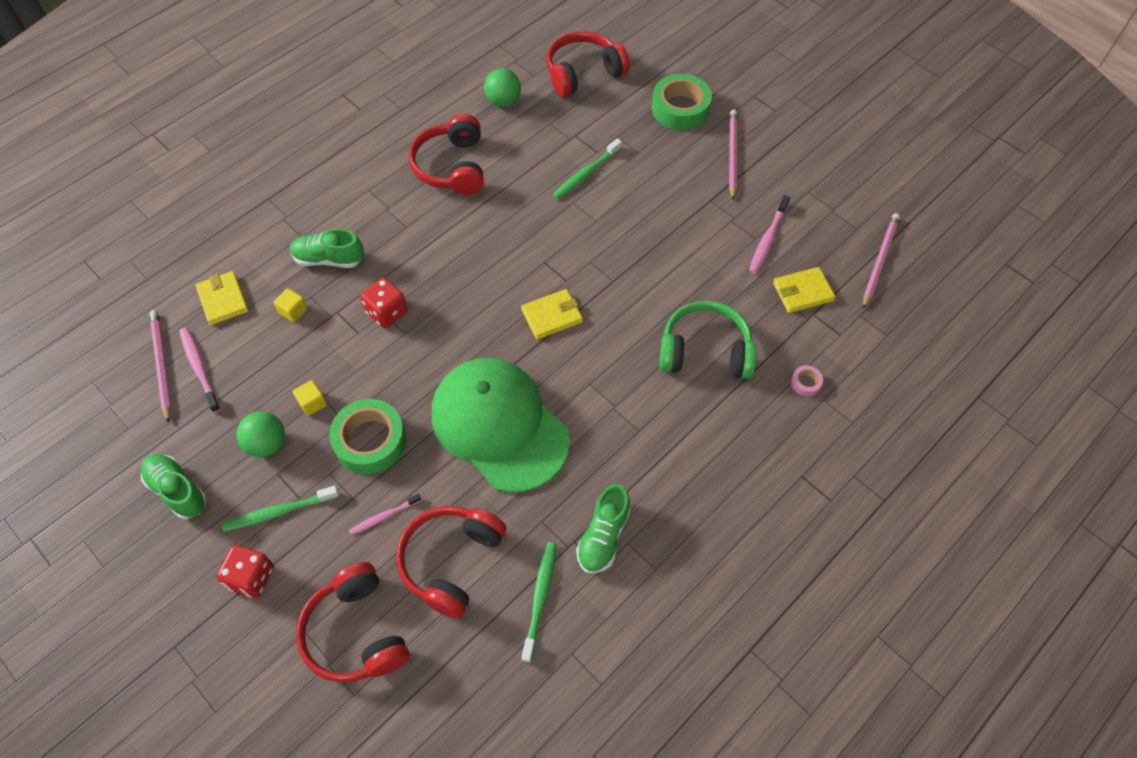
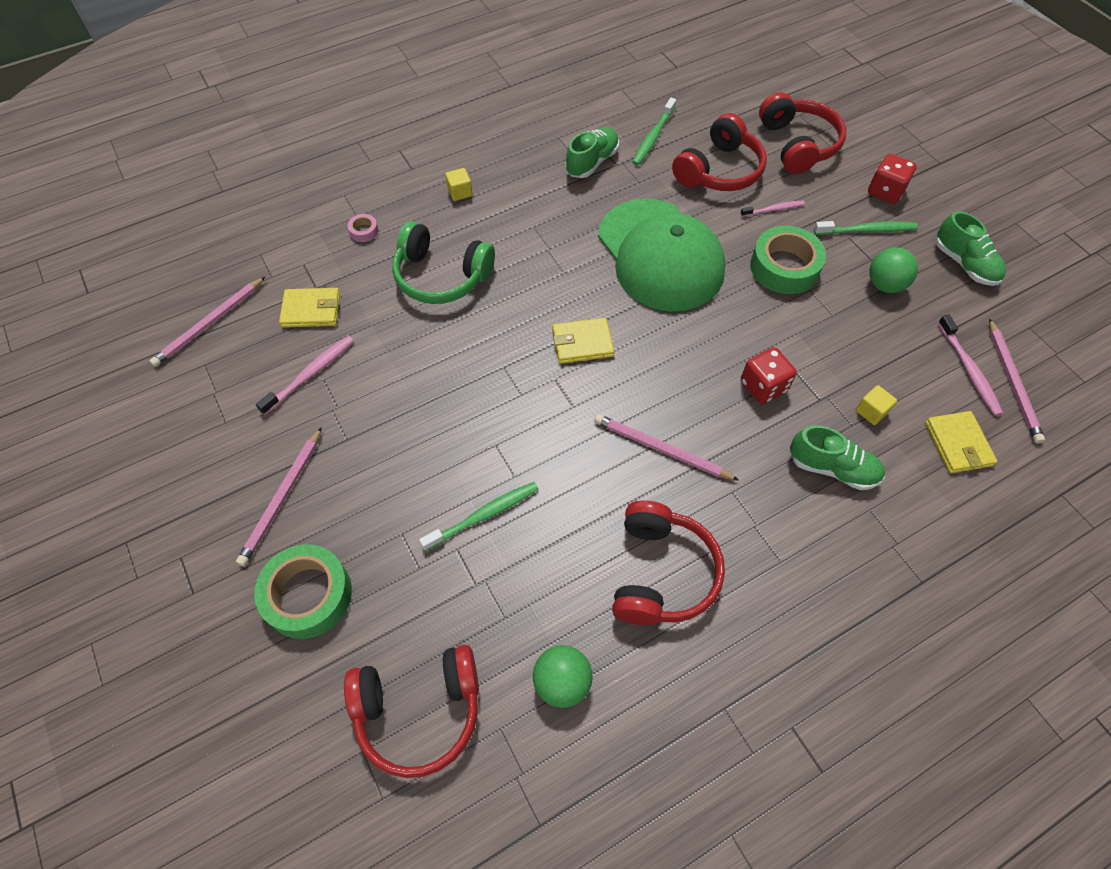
camera: 165 degrees left, 0 degrees up
yellow cube [293,380,327,416] -> yellow cube moved to [445,168,472,201]
none -> pink pencil [594,414,739,481]

